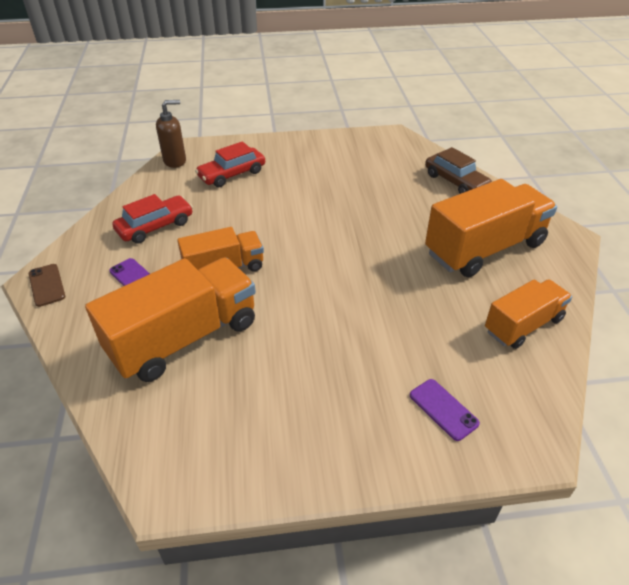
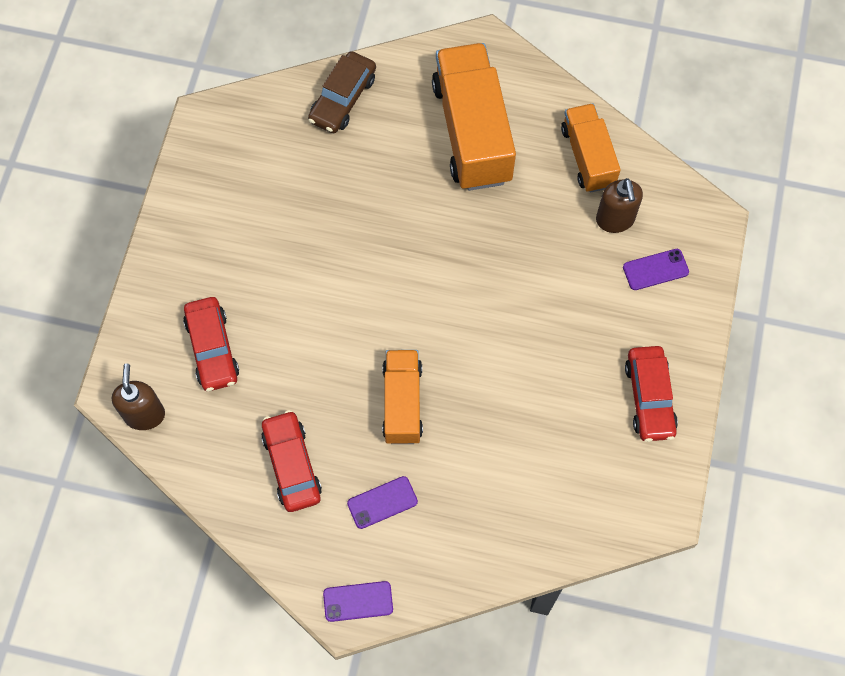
camera: 70 degrees left, 25 degrees up
brown phone [29,264,65,307] -> purple phone [323,581,393,622]
orange truck [85,257,256,382] -> none
brown car [425,147,492,194] -> brown car turned 135 degrees clockwise [308,51,376,133]
none -> brown soap dispenser [596,178,643,233]
none -> red car [625,346,678,442]

